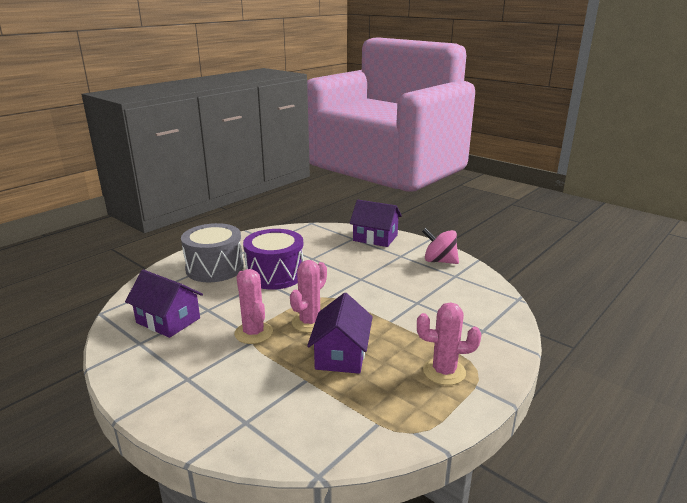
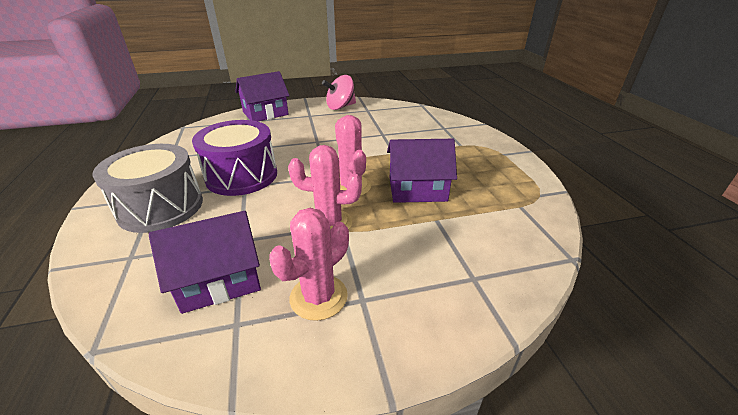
camera: 55 degrees left, 10 degrees up
purple house [307,293,373,374] -> purple house turned 45 degrees counterclockwise [387,139,457,203]
pink cactus [417,302,481,385] -> pink cactus moved to [269,208,349,321]

